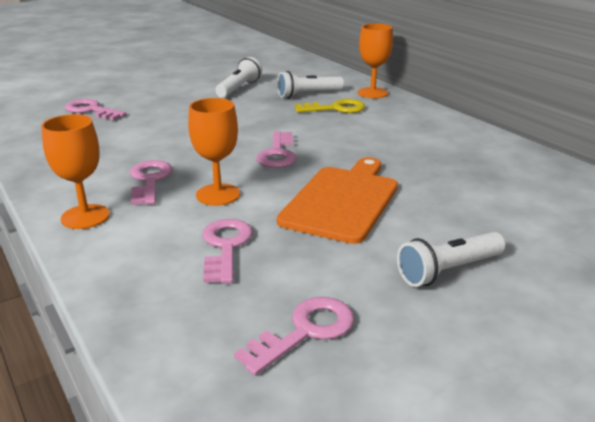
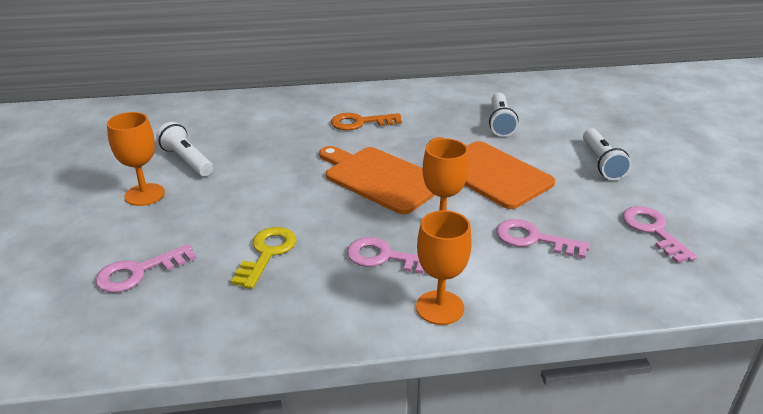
camera: 65 degrees left, 5 degrees up
pink key [256,131,296,168] -> orange cutting board [319,146,435,214]
white flashlight [277,71,344,98] -> white flashlight moved to [489,93,519,137]
yellow key [295,99,365,113] -> yellow key moved to [231,227,296,289]
orange goblet [358,23,393,98] -> orange goblet moved to [107,112,165,206]
none -> orange key [331,113,402,130]

